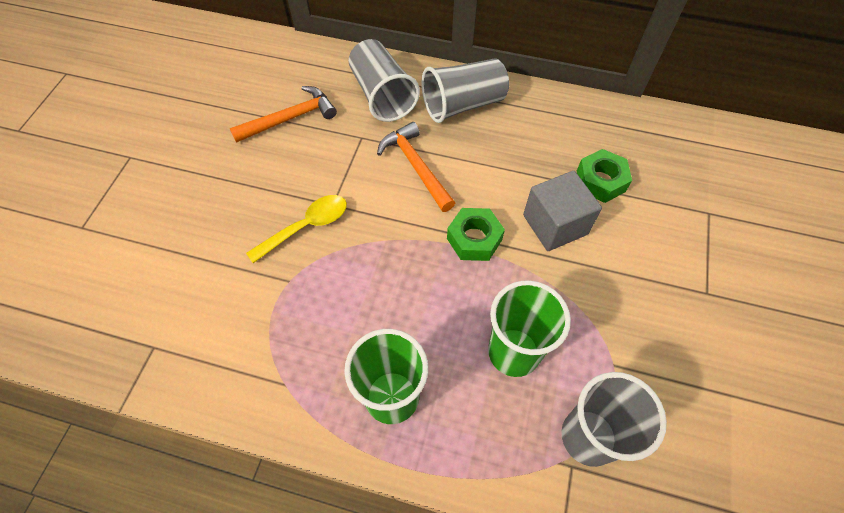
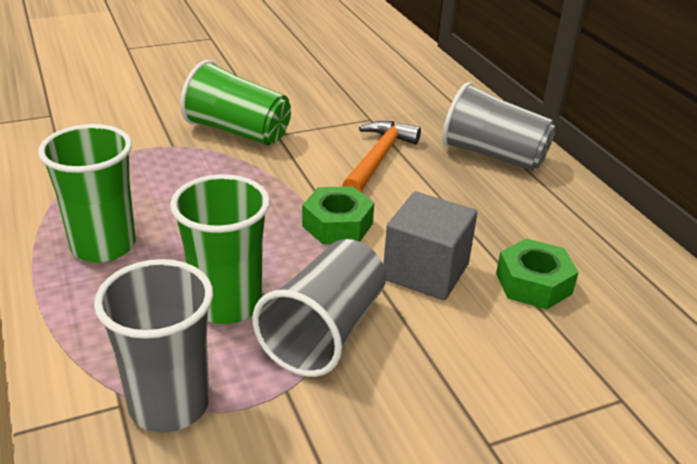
camera: 50 degrees right, 25 degrees down
orange hammer [230,86,337,143] -> none
yellow spoon [246,195,347,263] -> green cup [180,60,291,146]
grey cup [349,39,420,122] -> grey cup moved to [252,239,386,377]

